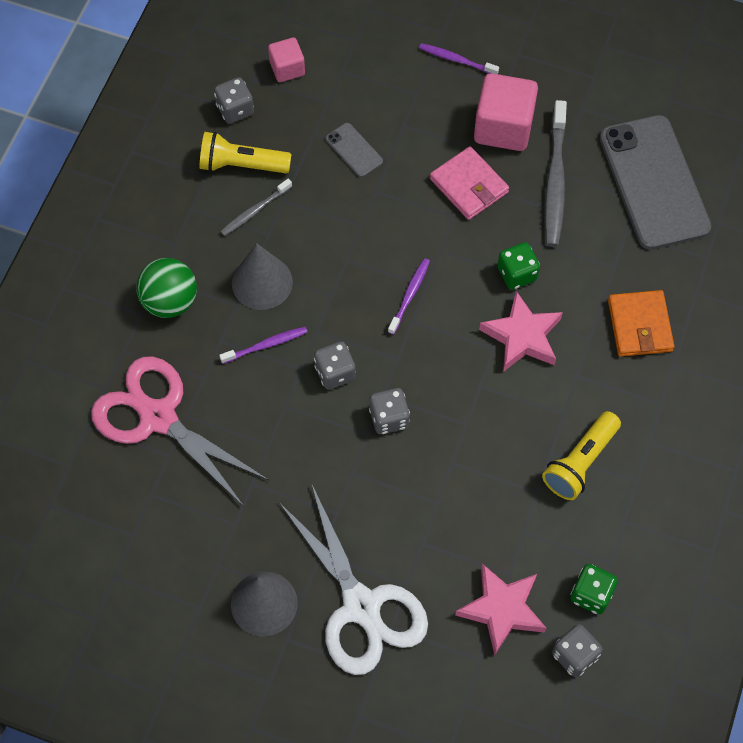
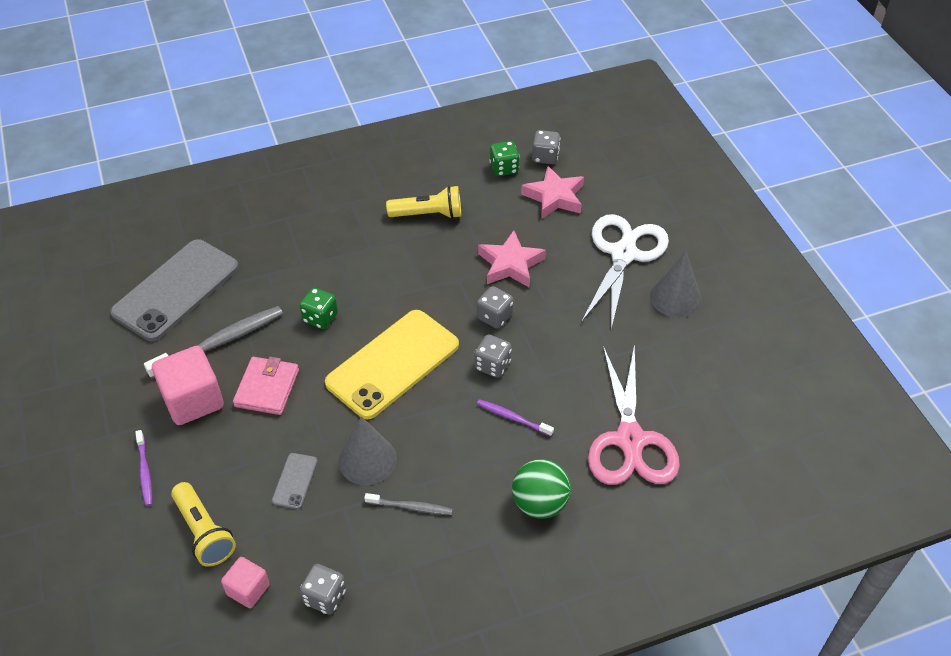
camera: 130 degrees left, 15 degrees down
yellow flashlight [200,132,291,173] -> yellow flashlight moved to [171,482,236,567]
grey cone [232,244,293,310] -> grey cone moved to [339,416,397,485]
purple toothbrush [388,258,430,335] -> yellow phone [325,310,459,419]
pink star [479,291,563,372] -> pink star moved to [478,231,546,288]
orange wallet [608,290,675,357] -> none

